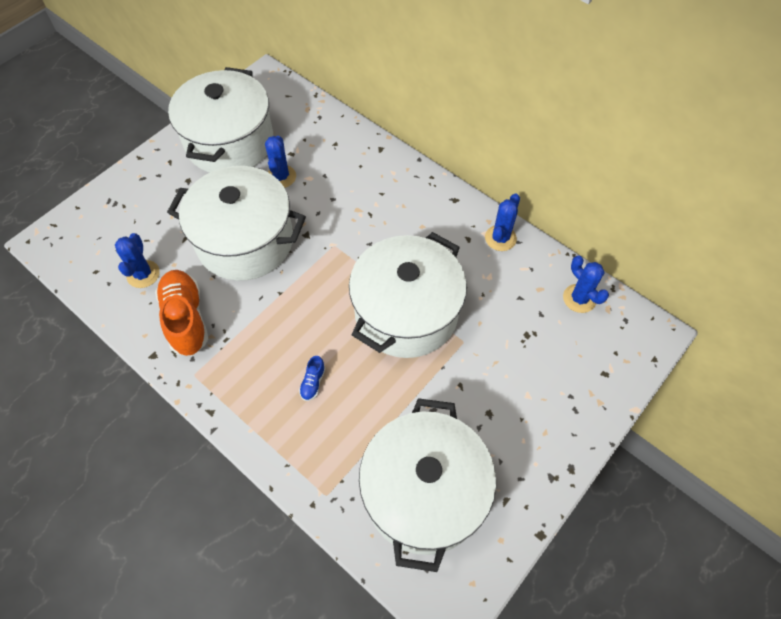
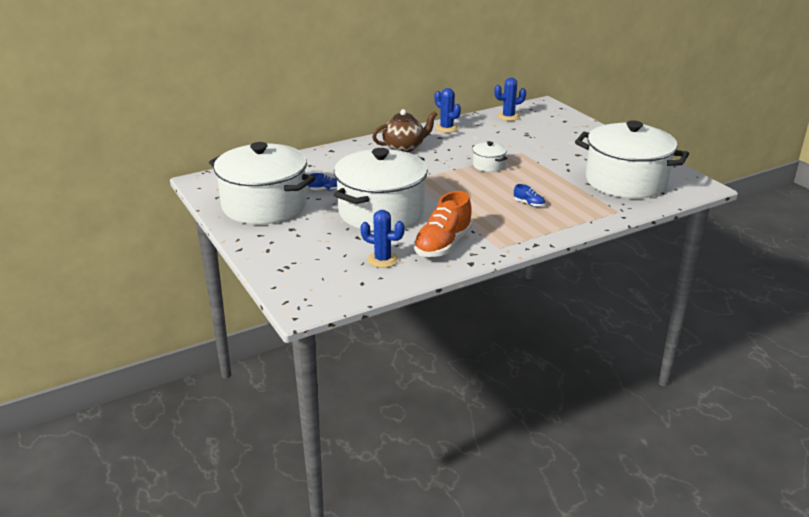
camera: 70 degrees left, 30 degrees down
orange shoe [155,270,208,356] -> orange shoe turned 60 degrees counterclockwise [414,191,472,257]
blue cactus [265,136,296,188] -> blue shoe [308,173,337,190]
white pot [349,232,467,358] -> white pot [472,142,508,172], size x0.41
none -> brown teapot [372,109,437,152]

